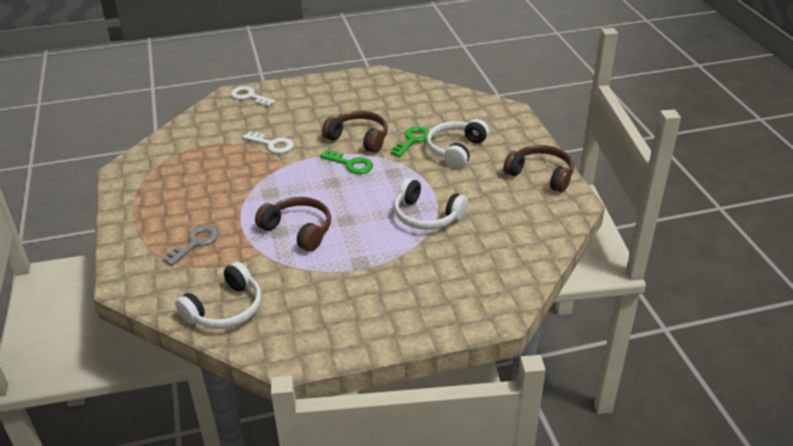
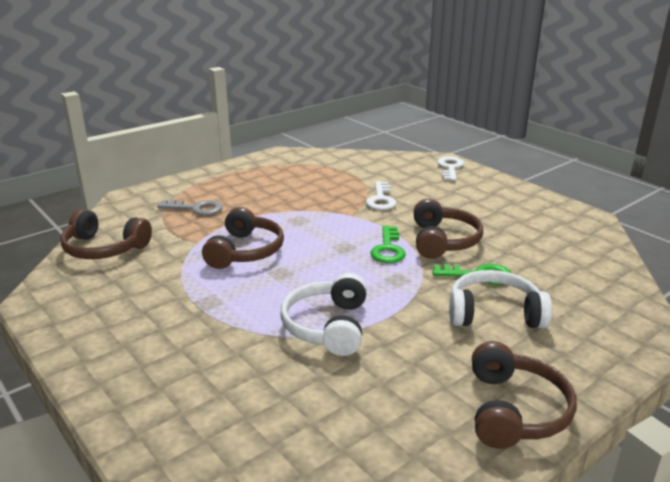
camera: 65 degrees right, 10 degrees down
white headphones [175,262,262,329] -> brown headphones [61,209,152,259]

